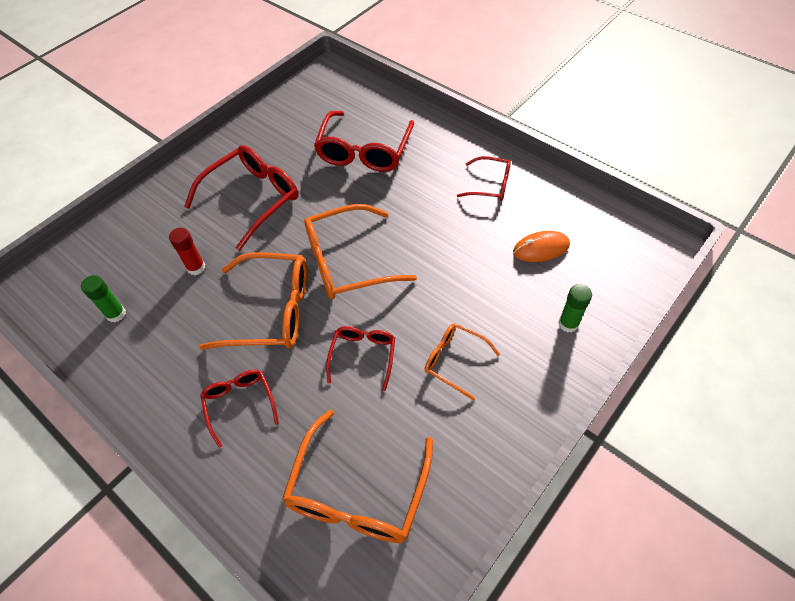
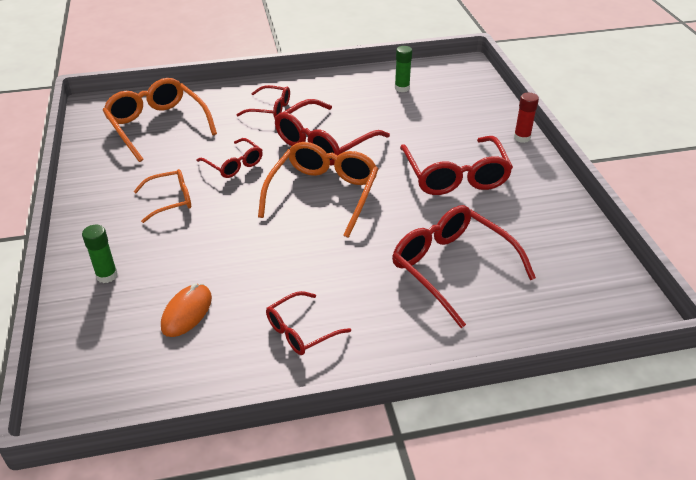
camera: 125 degrees right, 15 degrees down
red glue stick [169,228,205,275] -> red glue stick moved to [514,93,539,143]
orange glasses [200,252,307,350] -> red glasses [274,99,390,165]

